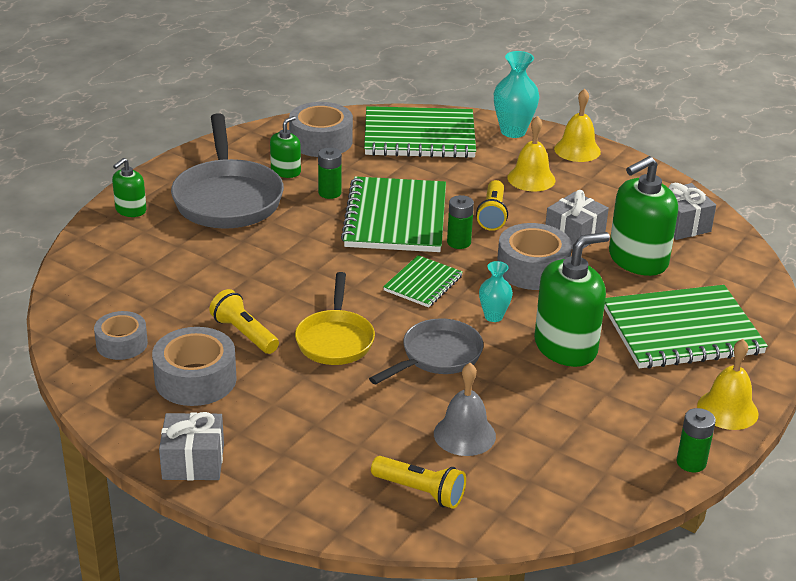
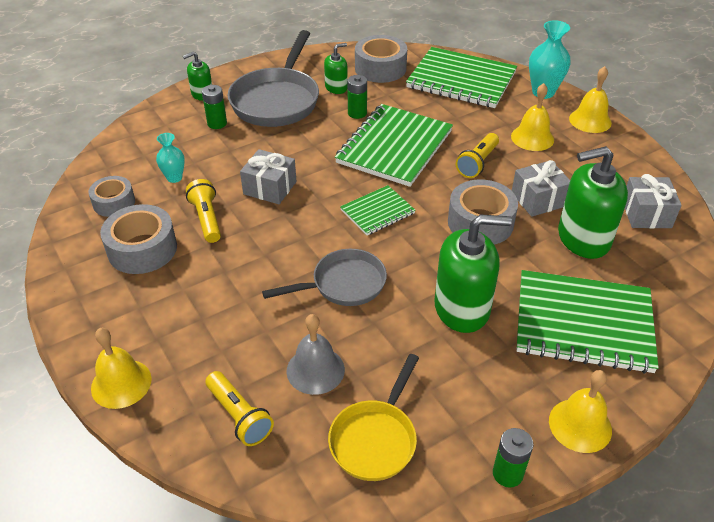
camera: 25 degrees right, 10 degrees up
grey gift [159,412,224,480] -> grey gift moved to [240,149,296,204]
yellow pan [295,272,375,365] -> yellow pan moved to [328,354,419,481]
green battery [447,195,474,249] -> green battery moved to [202,85,227,129]
turquoise vase [479,261,513,322] -> turquoise vase moved to [156,133,185,183]
none -> yellow bell [91,328,152,409]

